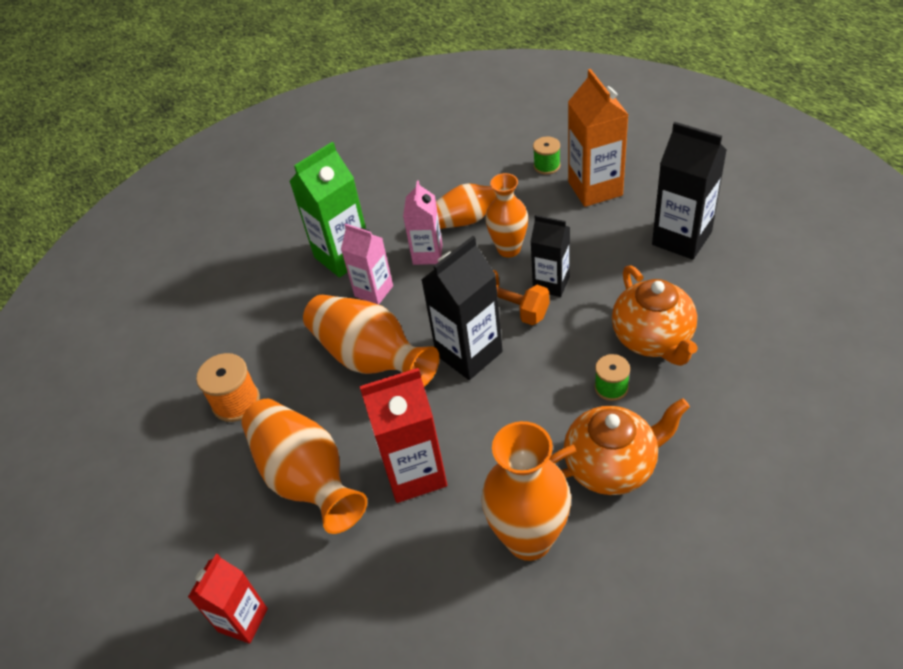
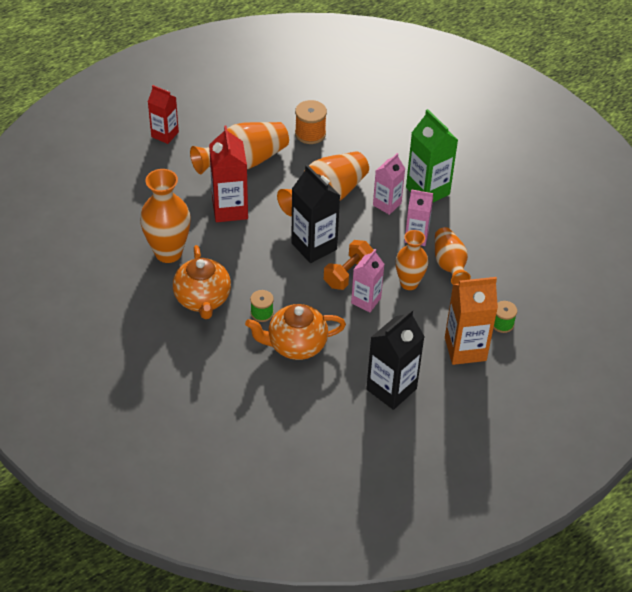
camera: 90 degrees right, 0 degrees up
black carton [531,215,570,297] -> pink carton [351,249,385,312]

